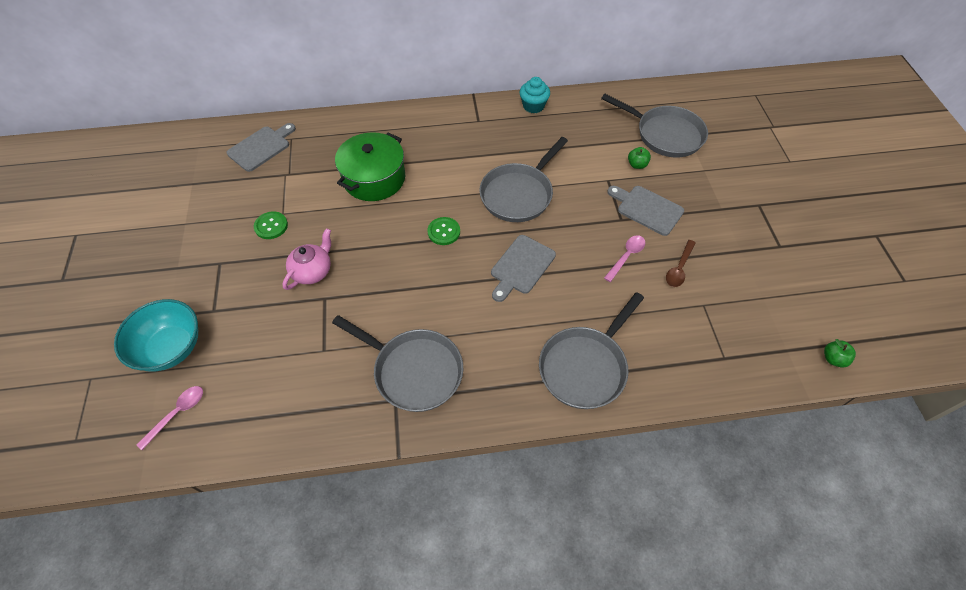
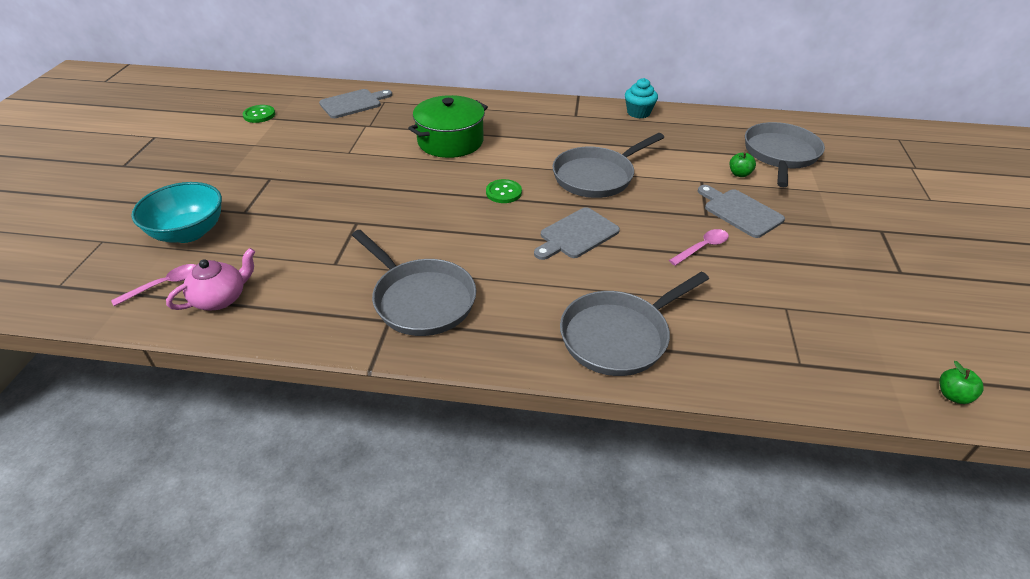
camera: 15 degrees right, 15 degrees down
green button [254,211,288,239] -> green button moved to [243,105,275,123]
pink teapot [282,228,331,290] -> pink teapot moved to [166,248,255,311]
grey pan [601,94,708,157] -> grey pan turned 120 degrees counterclockwise [745,122,825,187]
brown spoon [666,240,696,287] -> none

